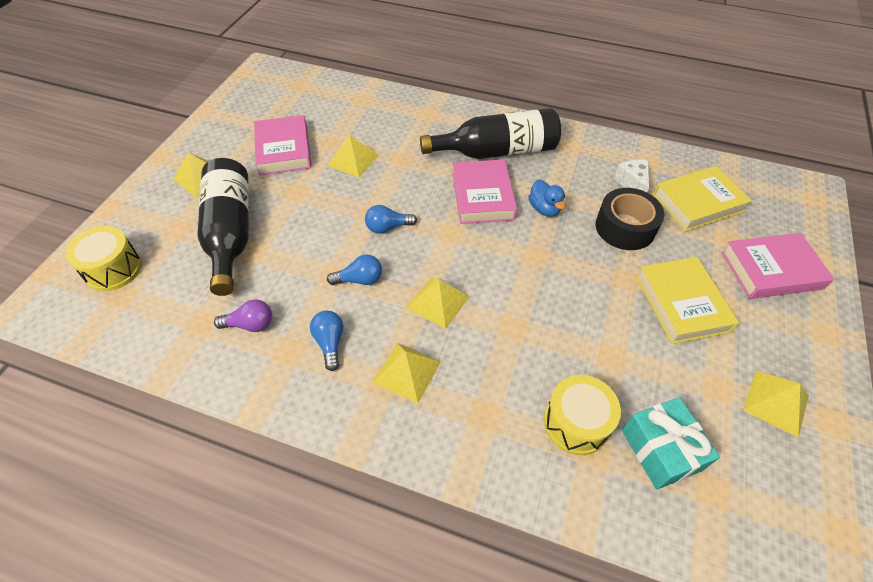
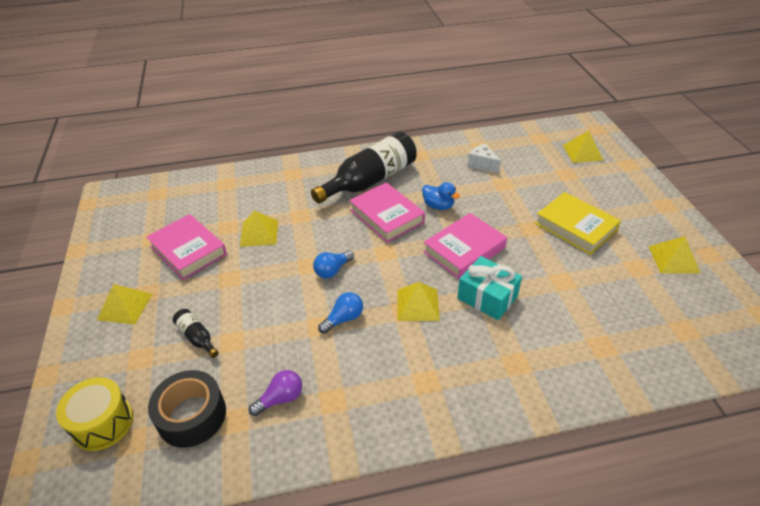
camera: 30 degrees left, 10 degrees down
black bottle [197,158,249,296] -> black bottle [173,309,219,358], size x0.43
blue light bulb [310,311,343,371] -> none
yellow pyramid [373,343,440,403] -> yellow pyramid moved to [563,131,604,163]
yellow drum [544,375,621,455] -> none
black tape [595,188,664,250] -> black tape moved to [148,370,226,448]
turquoise gift [622,397,720,490] -> turquoise gift moved to [458,256,522,320]
yellow book [653,166,752,231] -> none
pink book [721,233,834,299] -> pink book moved to [423,213,507,279]

